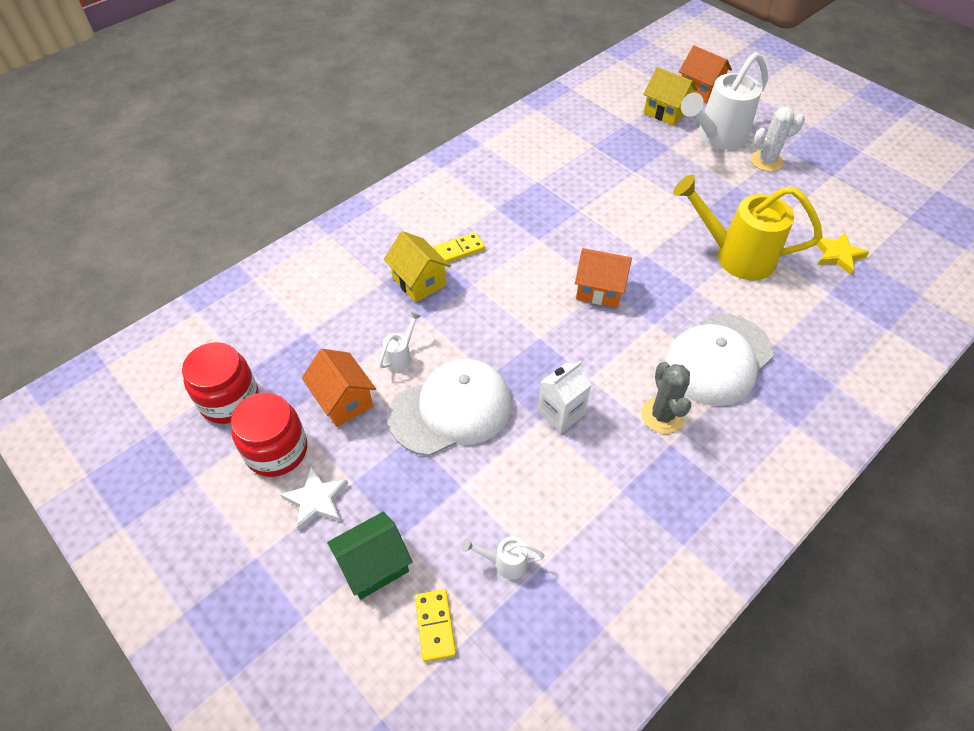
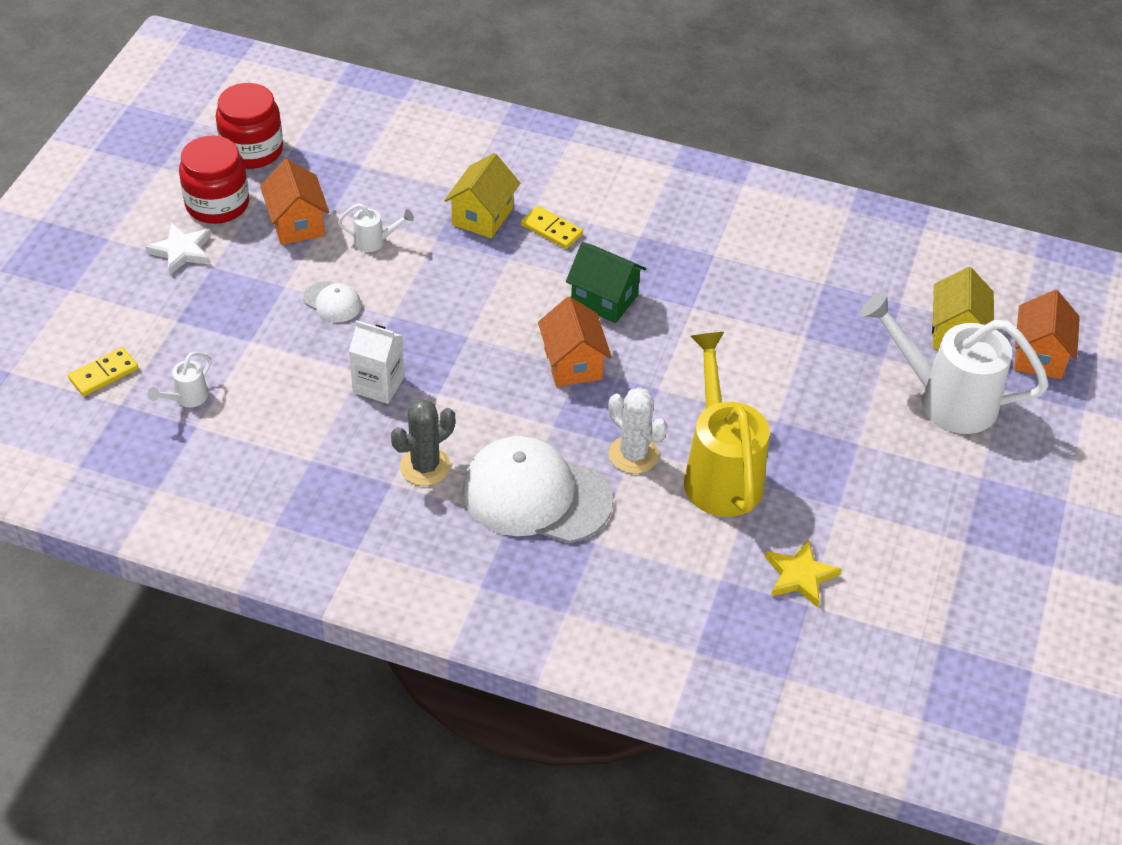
camera: 60 degrees right, 5 degrees down
orange house [302,349,376,427] -> orange house turned 45 degrees counterclockwise [260,159,329,245]
green house [327,512,413,600] -> green house moved to [566,242,646,323]
white cap [388,359,512,456] -> white cap [303,281,362,322], size x0.44
white watering can [461,537,545,580] -> white watering can turned 120 degrees counterclockwise [148,352,211,407]
white cactus [751,107,805,172] -> white cactus moved to [608,387,667,474]

